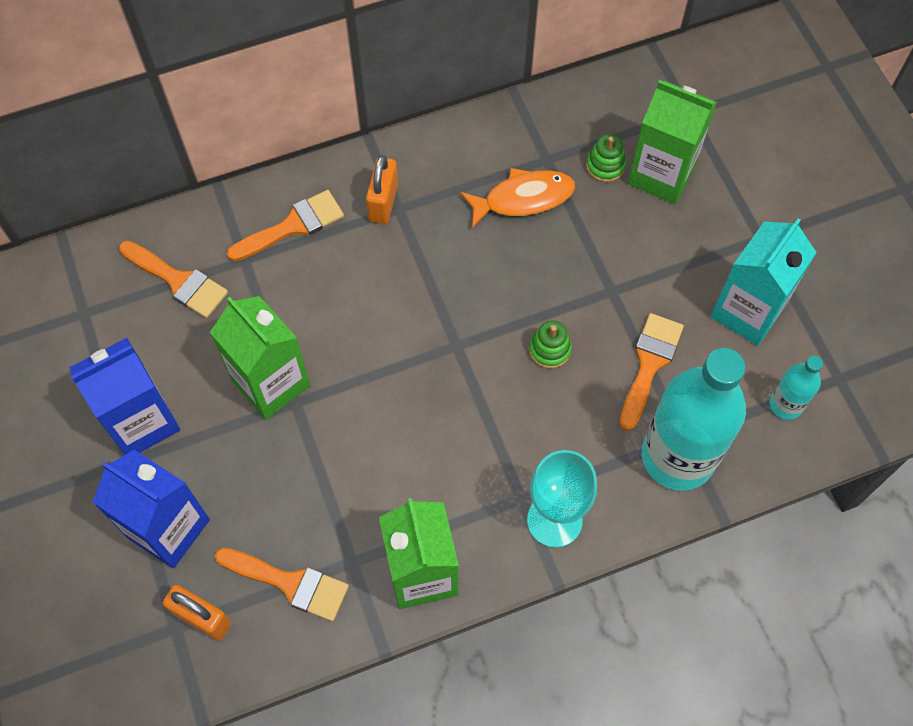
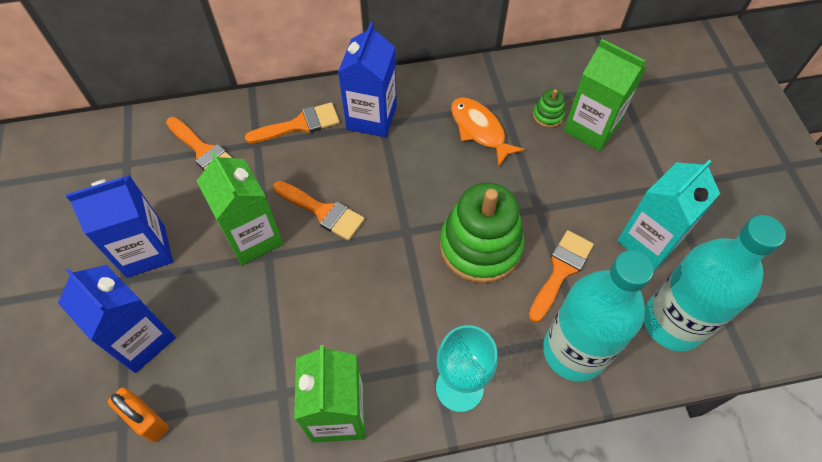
camera: 10 degrees right, 5 degrees down
orange brush [215,548,349,622] -> orange brush moved to [273,181,365,241]
orange padlock [366,155,398,224] -> blue carton [338,22,397,138]
orange fish [460,168,575,228] -> orange fish turned 120 degrees counterclockwise [451,97,525,167]
green stacking toy [529,320,572,369] -> green stacking toy [440,183,524,283], size x2.38
turquoise bottle [770,356,823,420] -> turquoise bottle [644,215,786,351], size x2.14

